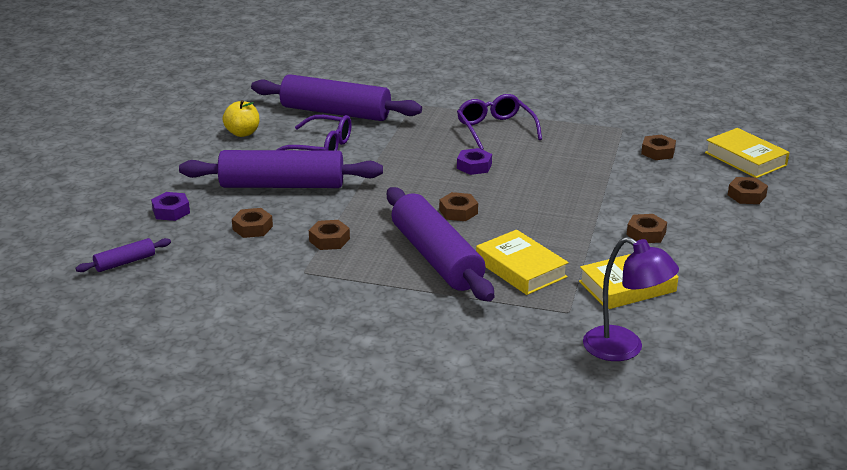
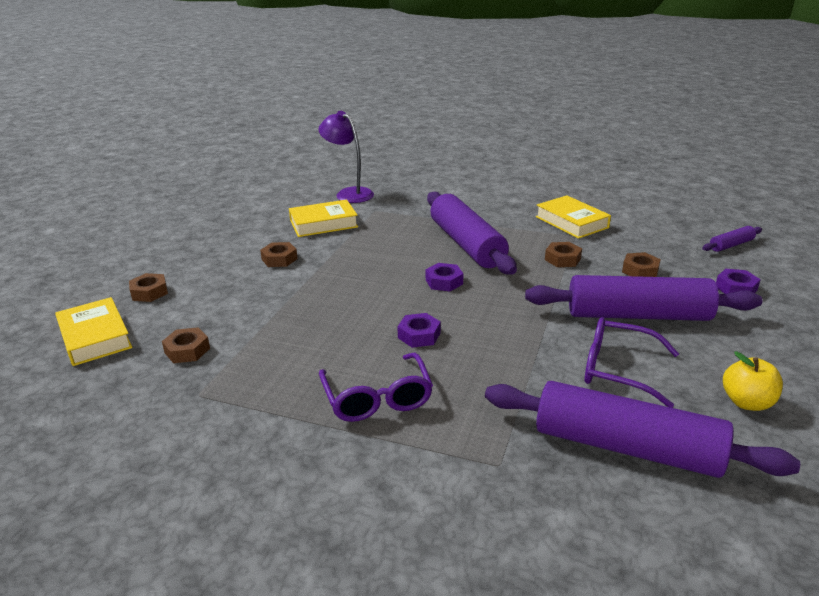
camera: 175 degrees left, 0 degrees up
brown nut [439,192,478,221] -> purple nut [426,263,463,291]
yellow book [476,230,569,295] -> yellow book moved to [536,195,611,239]

